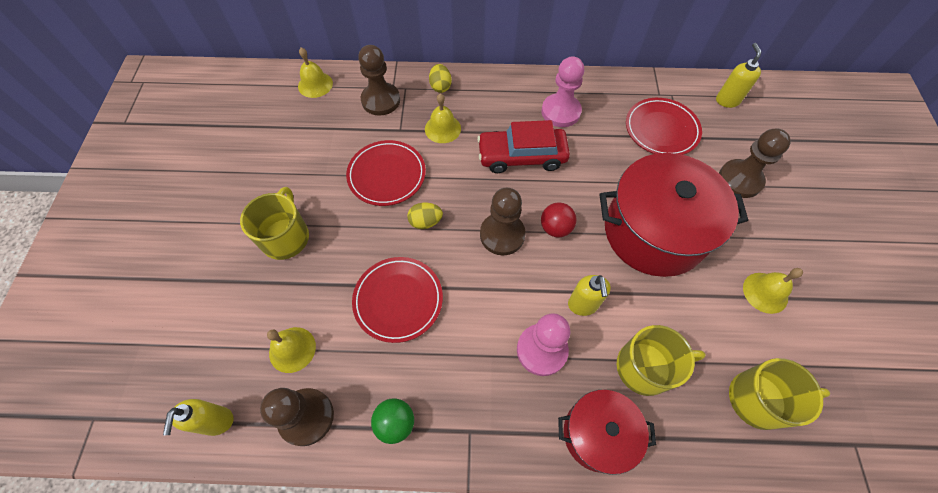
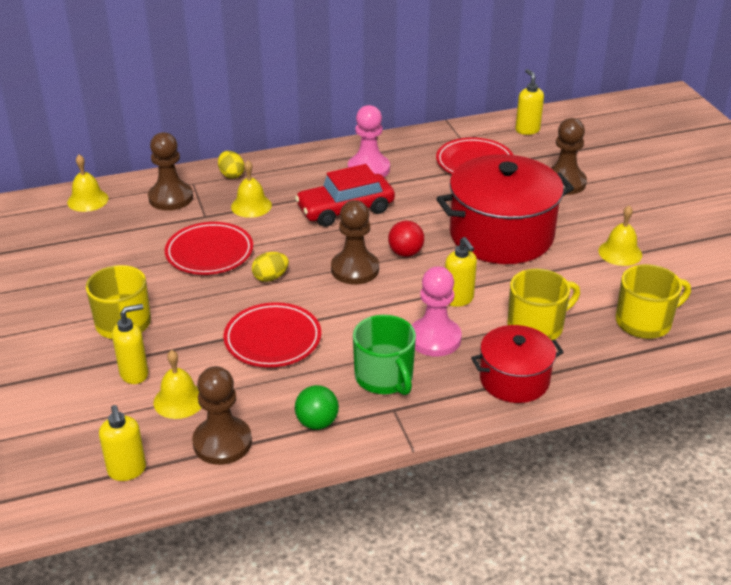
camera: 20 degrees left, 25 degrees down
none -> yellow soap dispenser [112,304,148,384]
none -> green mug [353,315,416,395]

